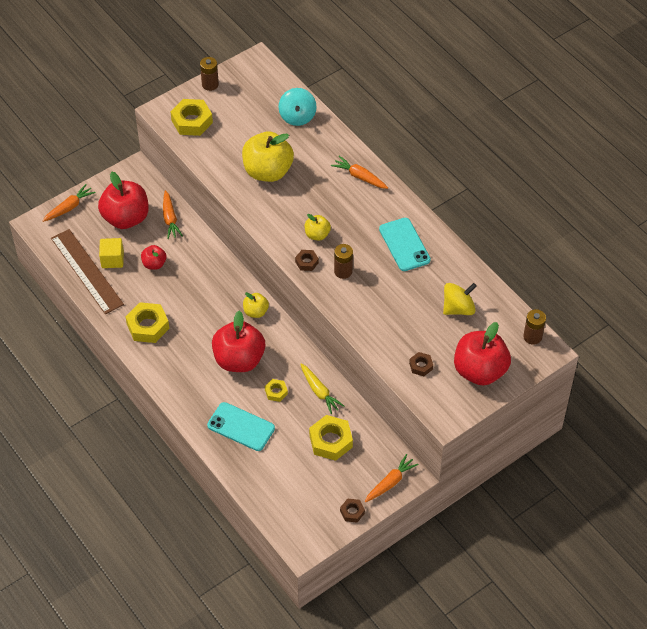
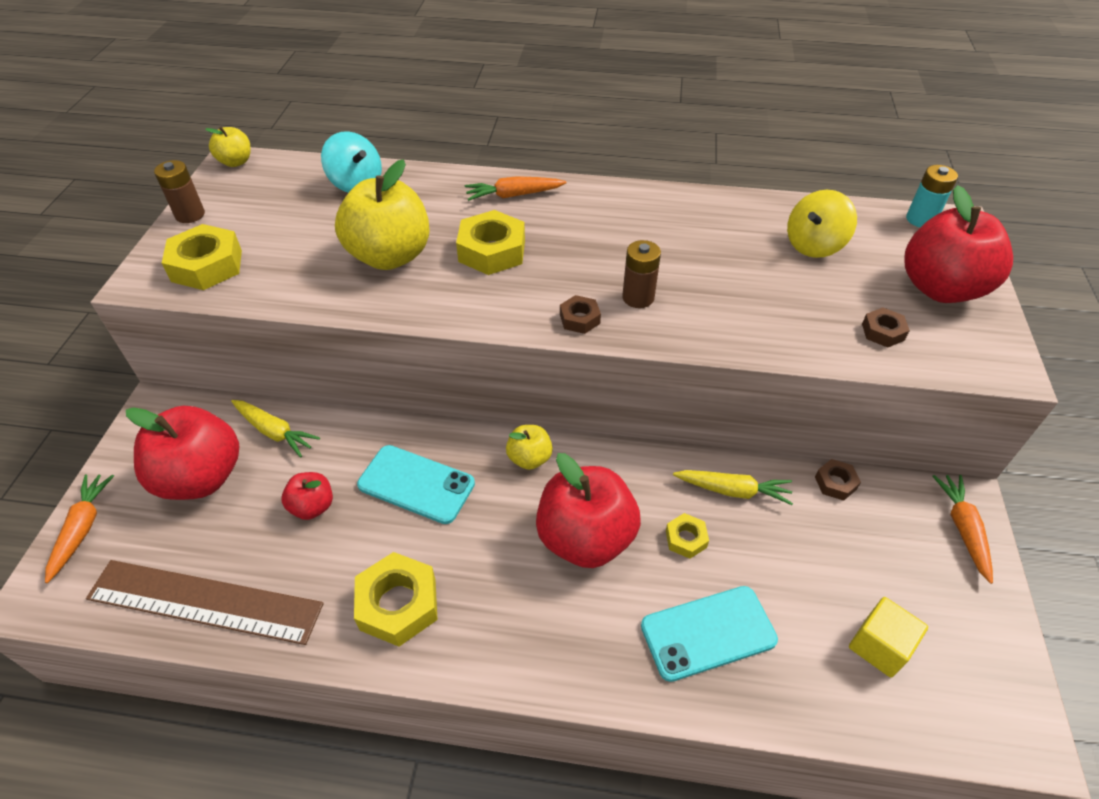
camera: 45 degrees left, 5 degrees down
yellow cube [99,238,124,268] -> yellow cube moved to [849,597,928,678]
orange carrot [163,190,183,239] -> yellow carrot [231,400,320,458]
yellow apple [305,214,331,241] -> yellow apple moved to [205,127,251,167]
yellow nut [309,415,353,461] -> yellow nut moved to [456,210,525,275]
brown nut [340,499,365,523] -> brown nut moved to [815,459,861,501]
turquoise phone [379,218,431,271] -> turquoise phone moved to [357,445,475,524]
yellow spinning top [443,283,477,315] -> yellow spinning top turned 150 degrees counterclockwise [787,190,857,258]
brown battery [523,309,546,345] -> turquoise battery [906,165,958,227]

